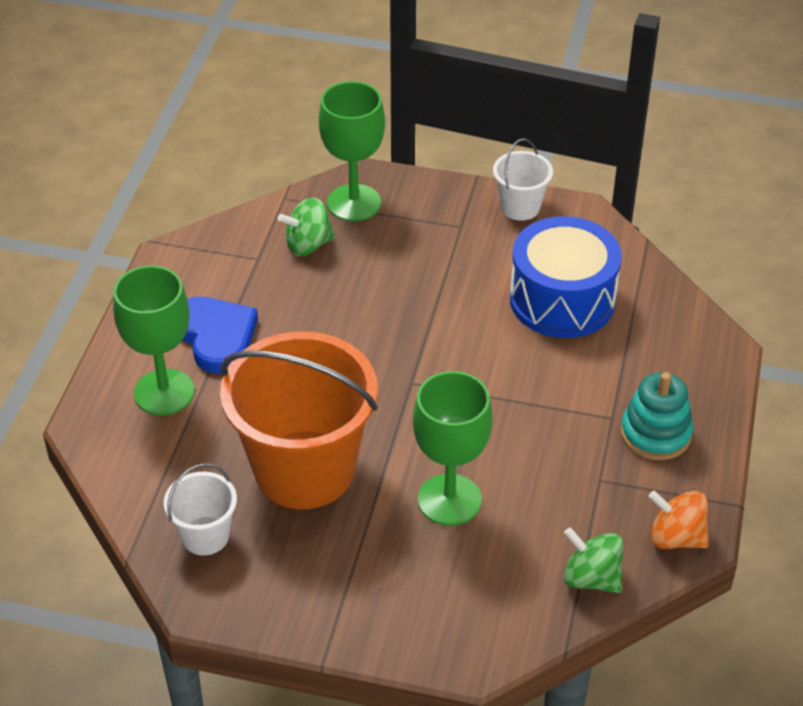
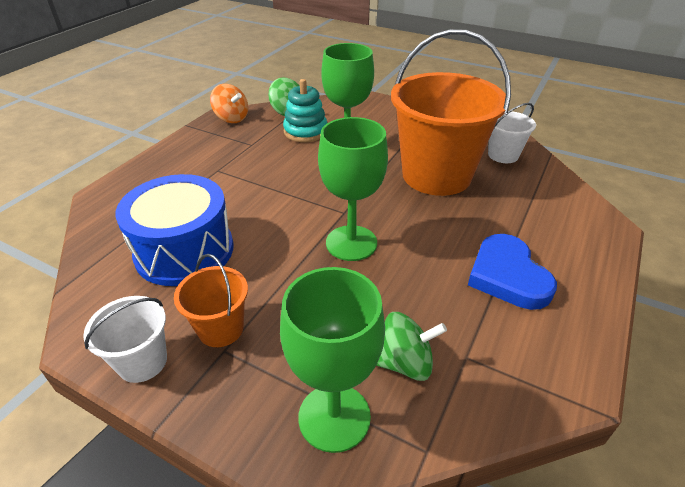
camera: 165 degrees left, 5 degrees down
green goblet [113,266,195,415] -> green goblet moved to [318,117,388,261]
turquoise stacking toy [621,372,693,460] -> turquoise stacking toy moved to [283,79,327,142]
none -> orange bucket [174,254,248,347]

